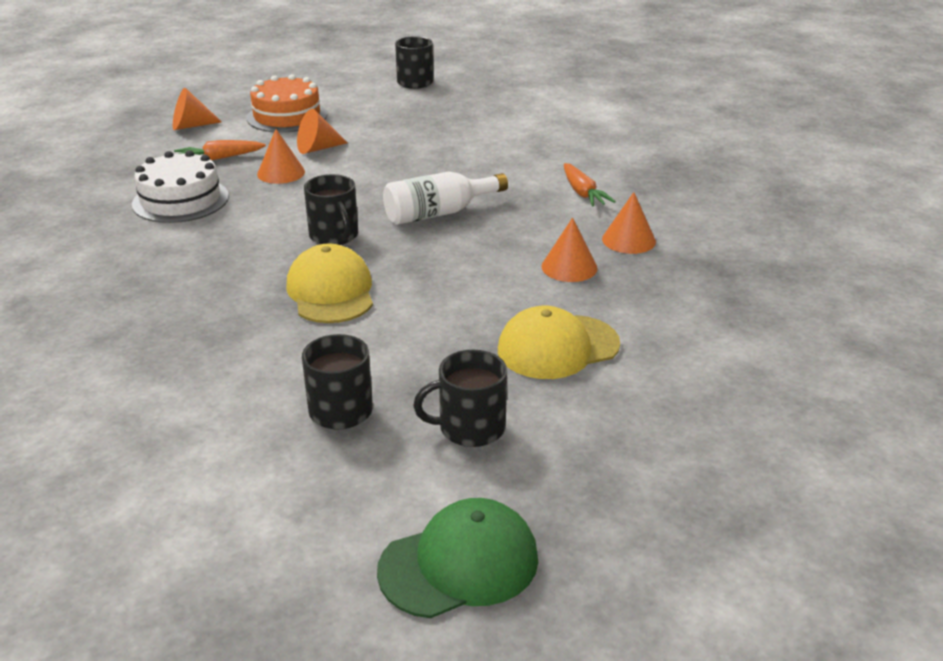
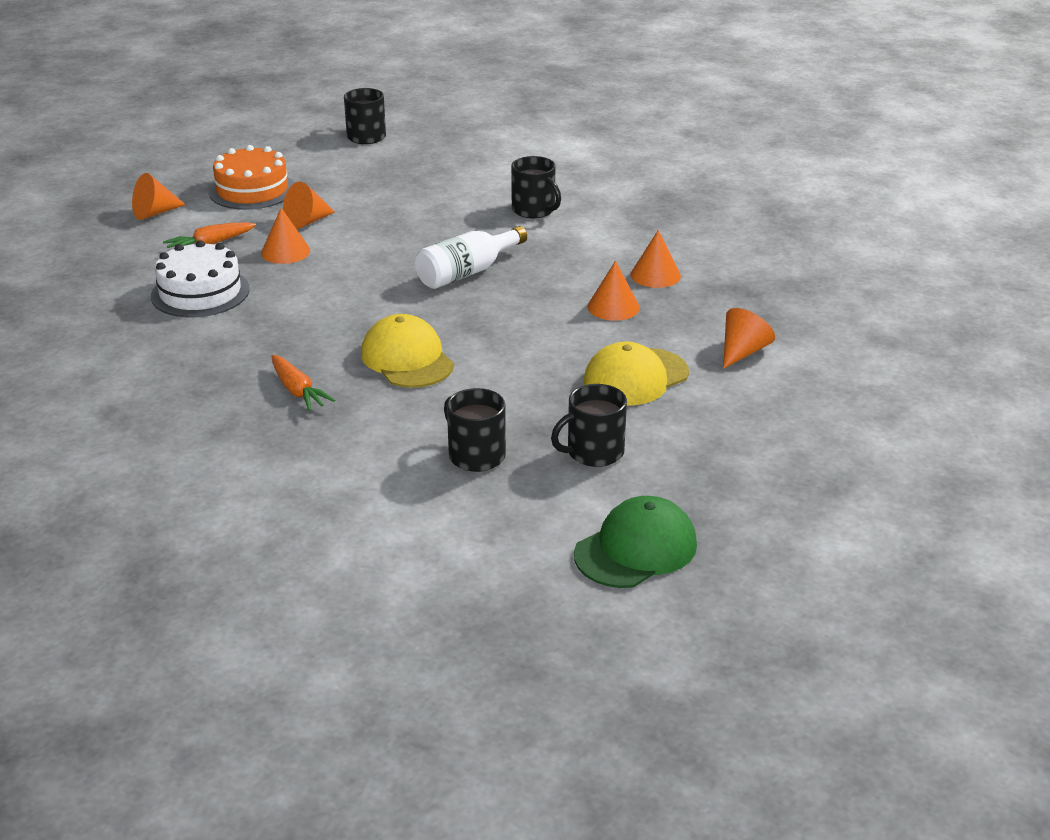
camera: 15 degrees left, 0 degrees up
black mug [304,174,358,245] -> black mug moved to [511,156,561,218]
orange carrot [564,163,616,207] -> orange carrot moved to [272,355,336,411]
none -> orange cone [723,308,775,369]

